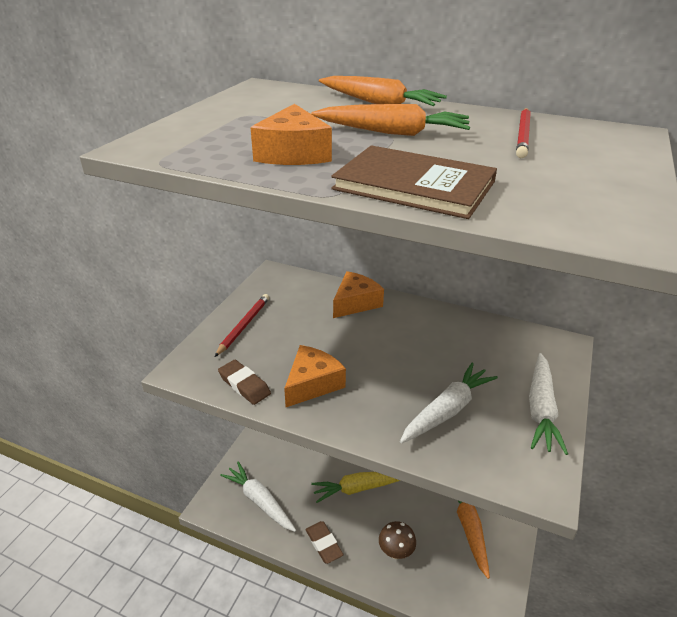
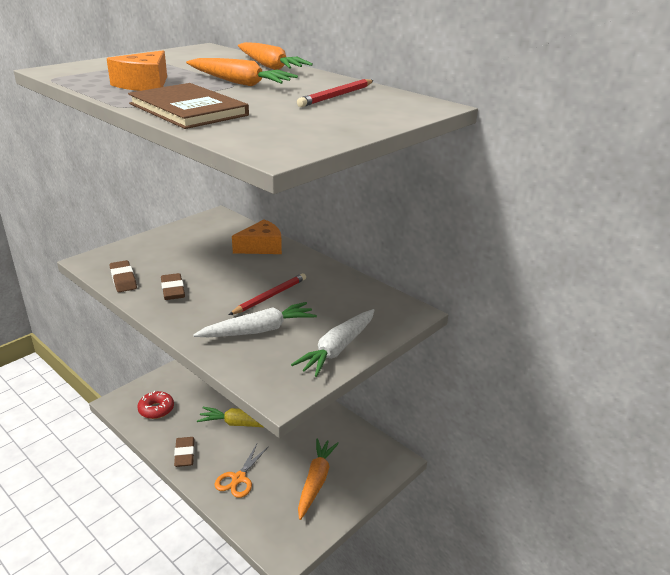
camera: 20 degrees right, 5 degrees down
red pencil [215,294,269,357] -> red pencil moved to [229,273,306,315]
white carrot [220,461,296,532] -> red donut [137,391,174,419]
orange cheese [284,345,346,407] -> brown eraser [161,273,185,300]
brown mushroom [379,521,416,559] -> orange scissors [214,444,269,498]

